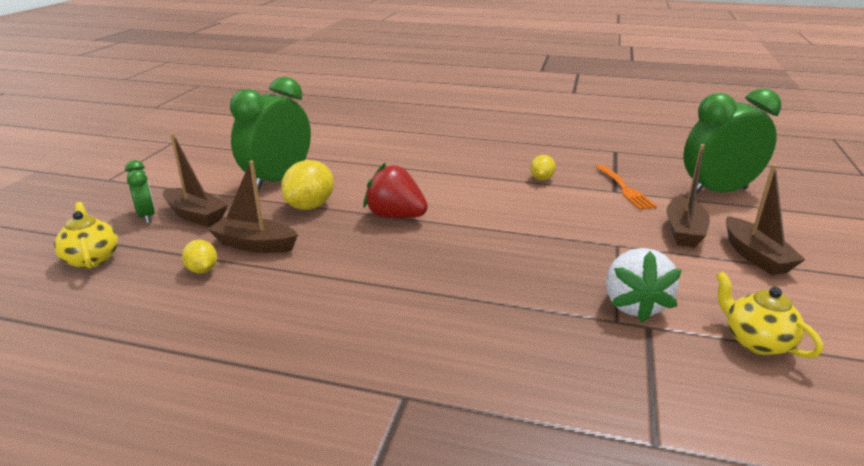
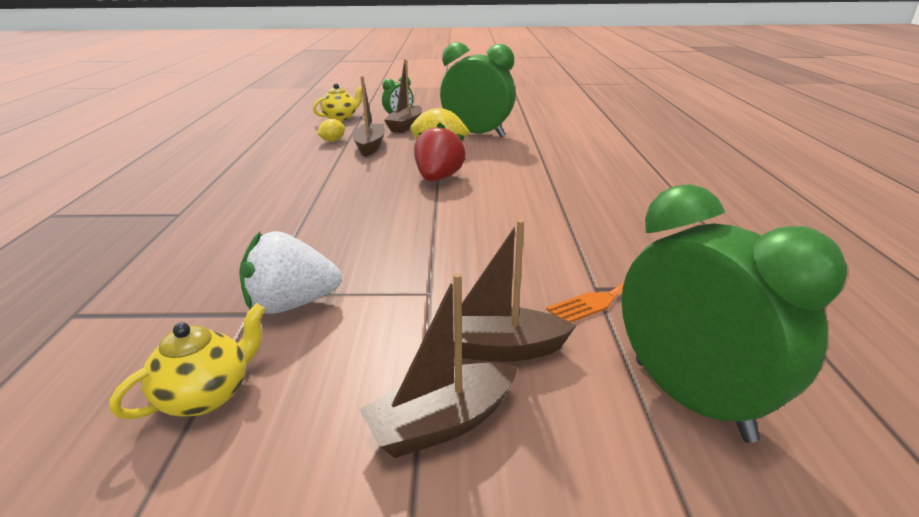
camera: 75 degrees right, 0 degrees up
yellow lemon [530,155,556,180] -> none

